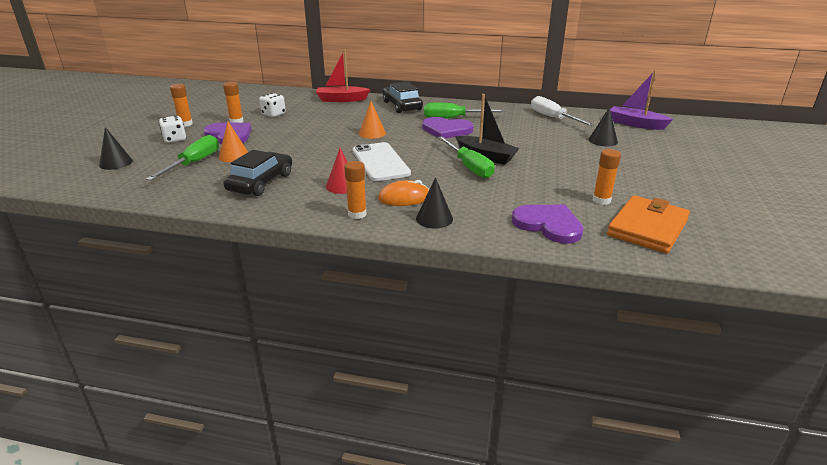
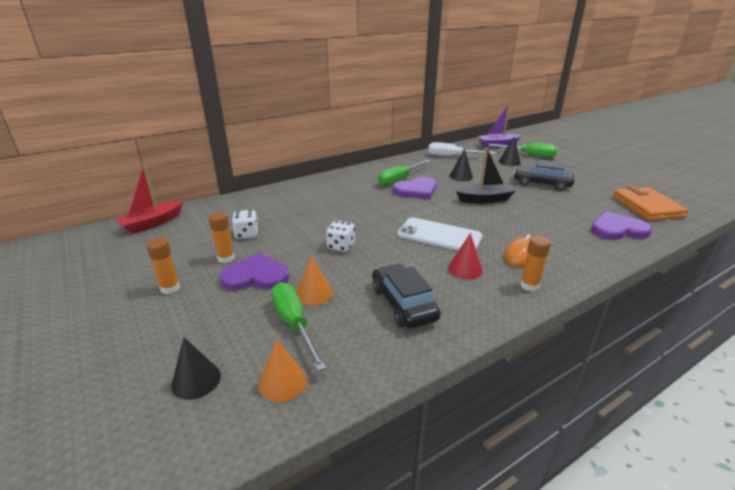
camera: 45 degrees left, 0 degrees up
white dice [159,116,186,143] -> white dice moved to [326,220,355,252]
red boat [316,50,370,102] -> red boat moved to [115,165,183,234]
orange cone [359,101,386,139] -> orange cone moved to [259,339,307,402]
black car [383,82,423,113] -> black car moved to [513,159,574,191]
black cone [416,177,453,228] -> black cone moved to [450,149,473,181]
green screwdriver [438,136,495,178] -> green screwdriver moved to [488,143,557,158]
orange glue stick [593,149,621,205] -> none

